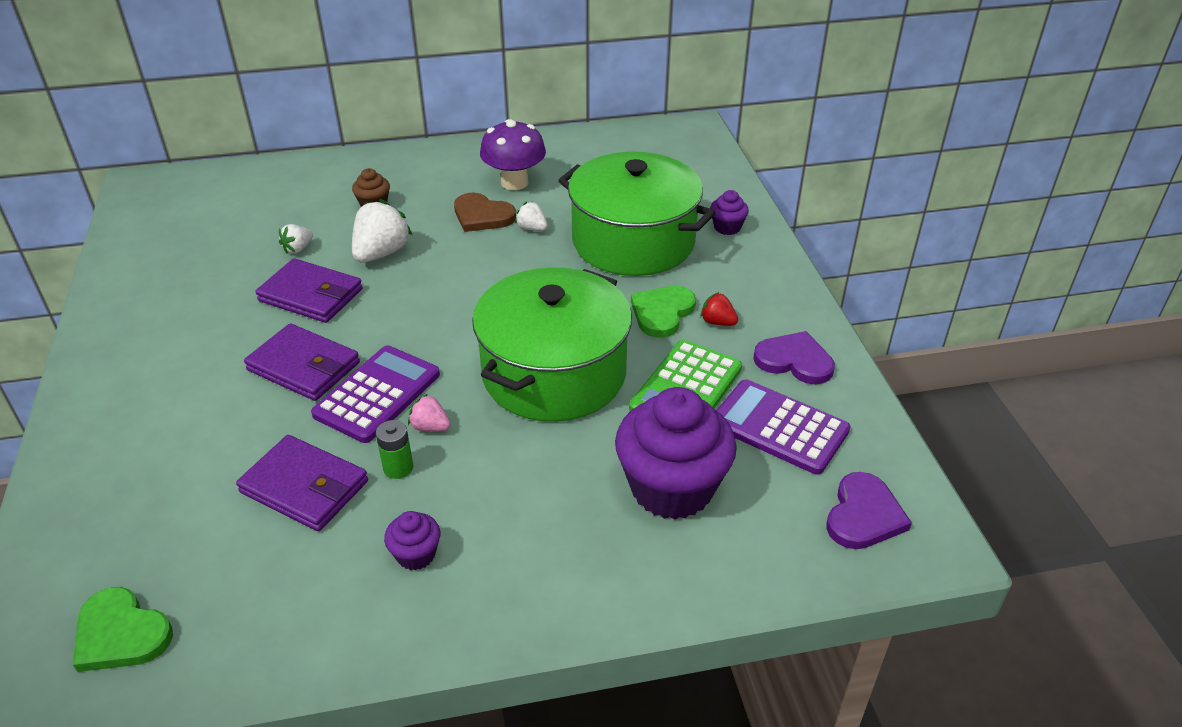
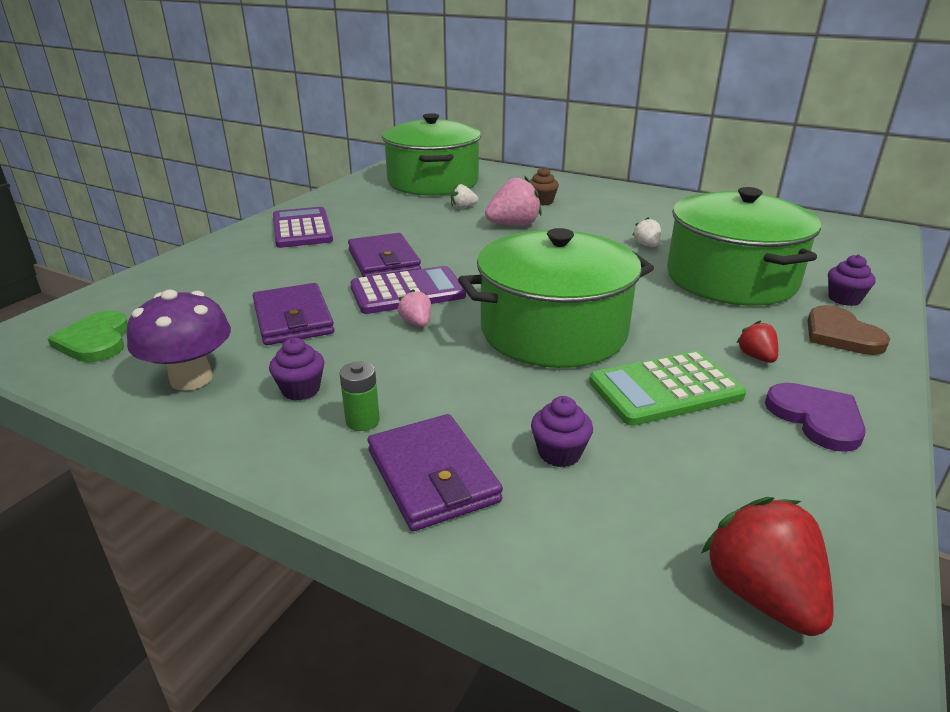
camera: 40 degrees right, 10 degrees down
purple wallet [256,258,363,323] -> purple wallet moved to [368,414,503,531]
white strawberry [352,199,412,263] -> pink strawberry [485,175,542,226]
green battery [376,420,413,479] -> green battery moved to [339,362,380,431]
brown heart [454,193,516,232] -> brown heart moved to [807,305,890,355]
purple mushroom [480,119,546,190] -> purple mushroom moved to [127,290,231,391]
purple cupcake [615,387,737,520] -> purple cupcake [531,396,593,467], size x0.44
green heart [631,286,696,338] -> none
purple calculator [716,379,851,475] -> purple calculator moved to [273,207,333,248]
purple heart [826,472,912,549] -> red strawberry [701,497,834,636]
none -> green pot [382,113,481,196]

